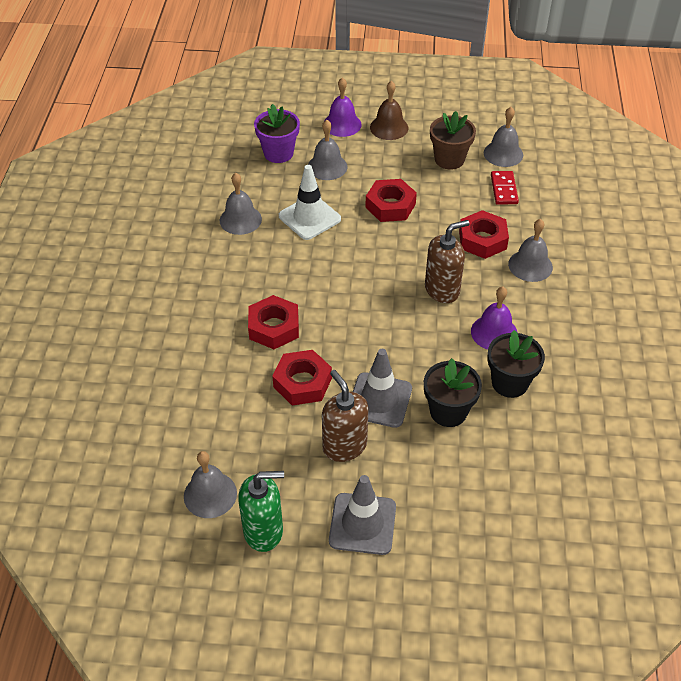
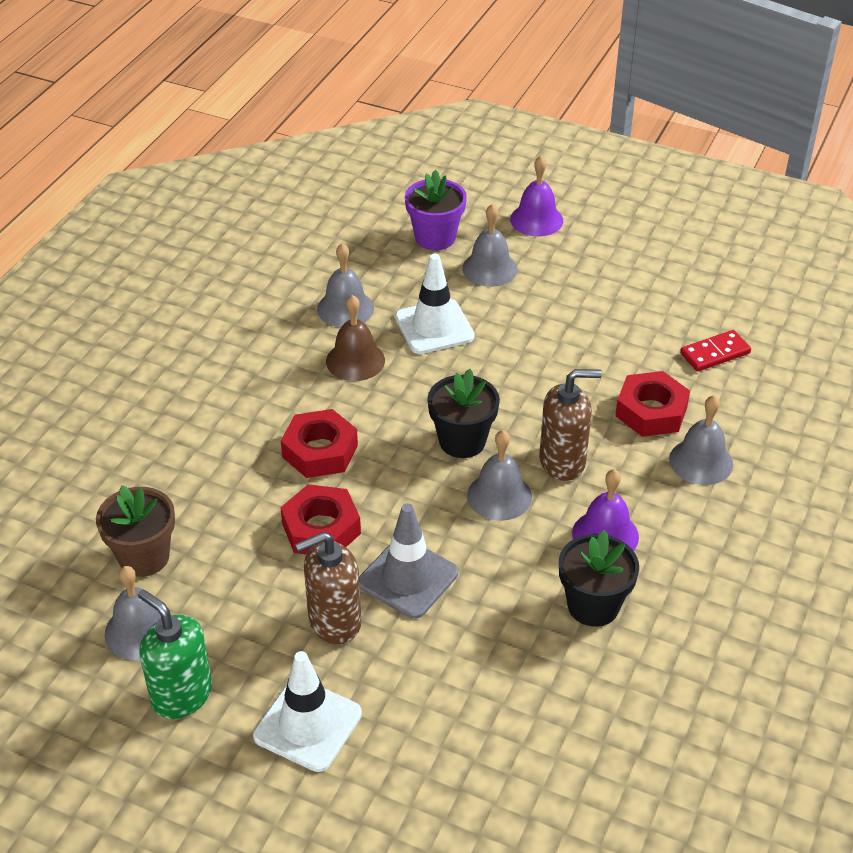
camera: 20 degrees right, 5 degrees down
green soap dispenser [238,471,284,552] -> green soap dispenser turned 150 degrees counterclockwise [138,590,212,719]
brown soap dispenser [322,370,368,462] -> brown soap dispenser turned 105 degrees counterclockwise [295,532,361,644]
grey traffic cone [329,475,396,555] -> white traffic cone [253,651,362,772]
red nut [365,179,417,222] -> none
brown bell [370,81,408,140] -> brown bell moved to [326,295,385,381]
black flower pot [424,358,482,427] -> black flower pot moved to [427,369,500,458]
brown flower pot [430,111,476,170] -> brown flower pot moved to [96,485,175,577]
grey bell [484,107,523,167] -> grey bell moved to [467,430,532,521]
red domino [491,171,519,204] -> red domino turned 45 degrees clockwise [680,330,751,372]

